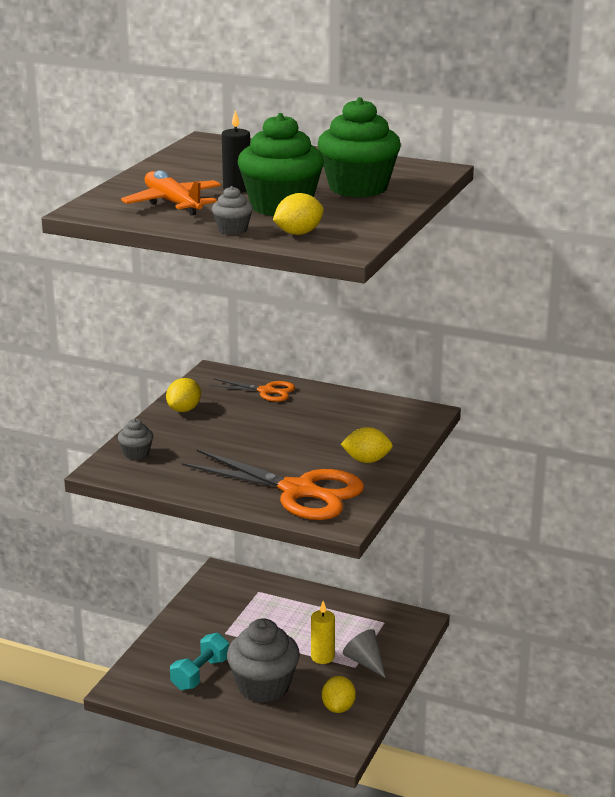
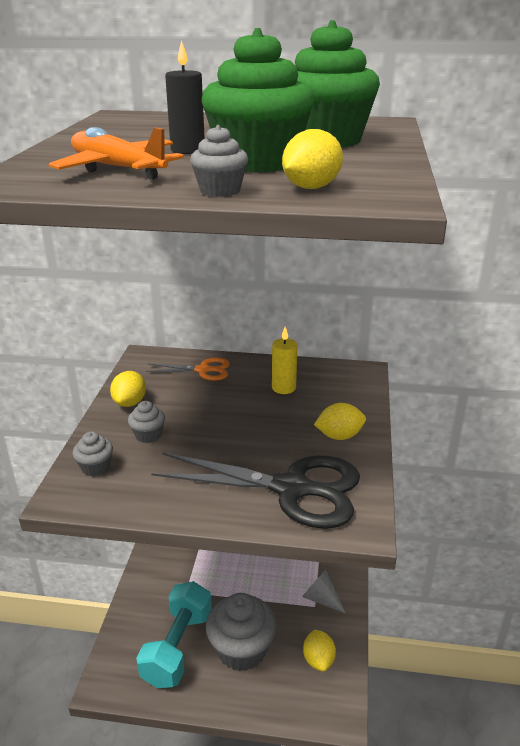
camera: 15 degrees left, 5 degrees up
turquoise dumbbell [170,633,229,690] -> turquoise dumbbell [136,581,212,688], size x1.51
orange scissors [182,449,364,520] -> black scissors [151,452,360,529]
yellow candle [311,601,335,664] -> yellow candle moved to [272,327,297,394]
none -> grey cupcake [128,401,165,443]

